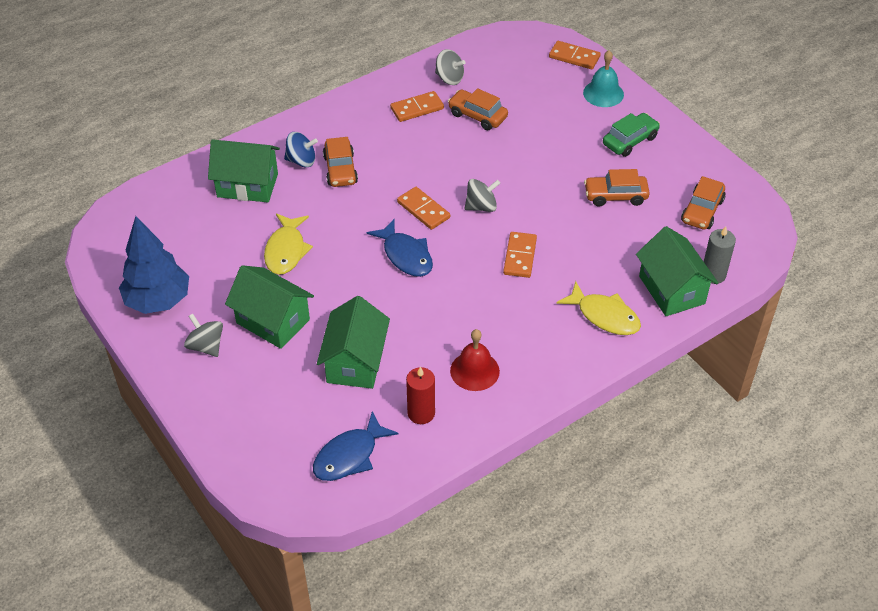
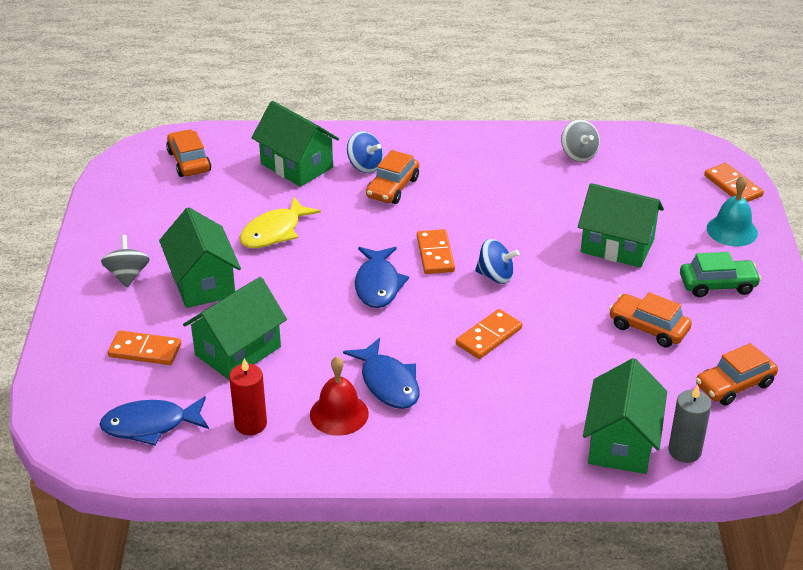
camera: 35 degrees right, 10 degrees down
blue tree [119,216,189,314] -> none
orange domino [390,91,444,122] -> orange domino moved to [108,330,181,365]
orange car [448,88,508,130] -> orange car moved to [166,129,211,177]
grey spinning top [465,179,500,212] -> blue spinning top [475,239,519,284]
yellow fish [556,281,641,335] -> none
none -> blue fish [343,338,420,409]
none -> green house [578,183,664,268]

